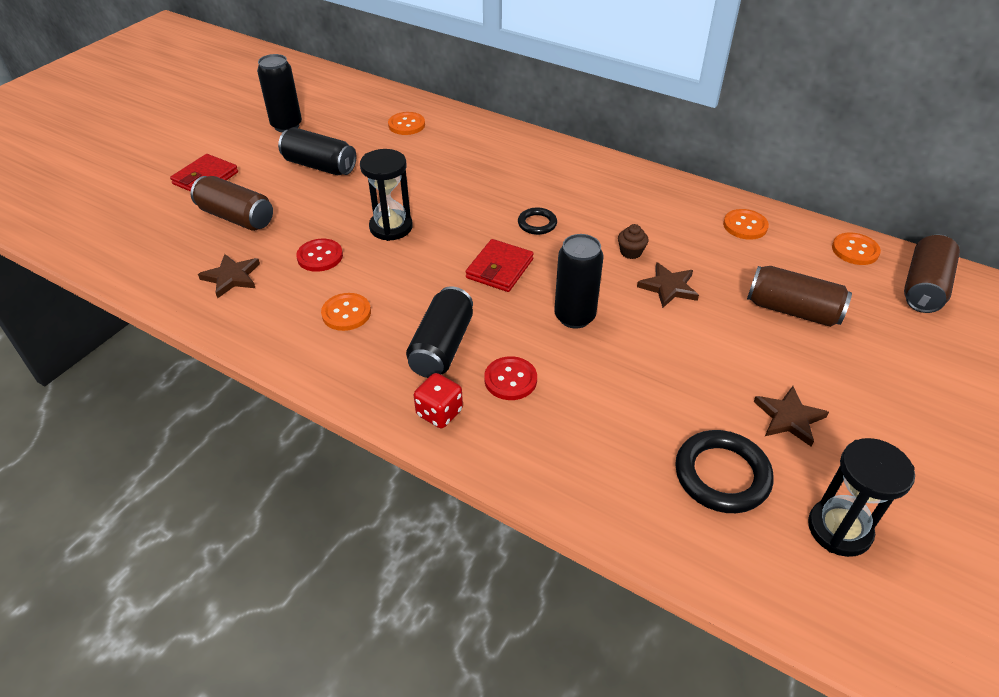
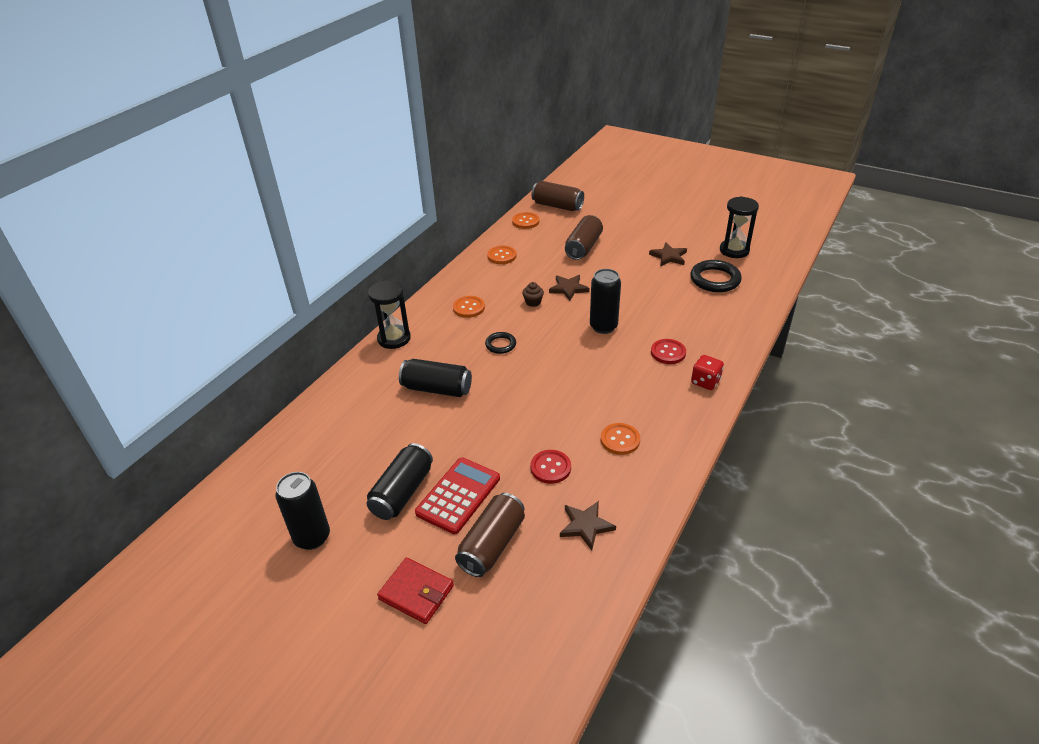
camera: 90 degrees left, 5 degrees down
black hourglass [360,149,413,241] -> black hourglass moved to [368,280,411,349]
orange button [388,112,425,135] -> orange button moved to [453,296,485,318]
black can [406,286,473,378] -> black can moved to [399,359,472,397]
red wallet [466,239,534,292] -> none
none -> red calculator [415,457,500,534]

